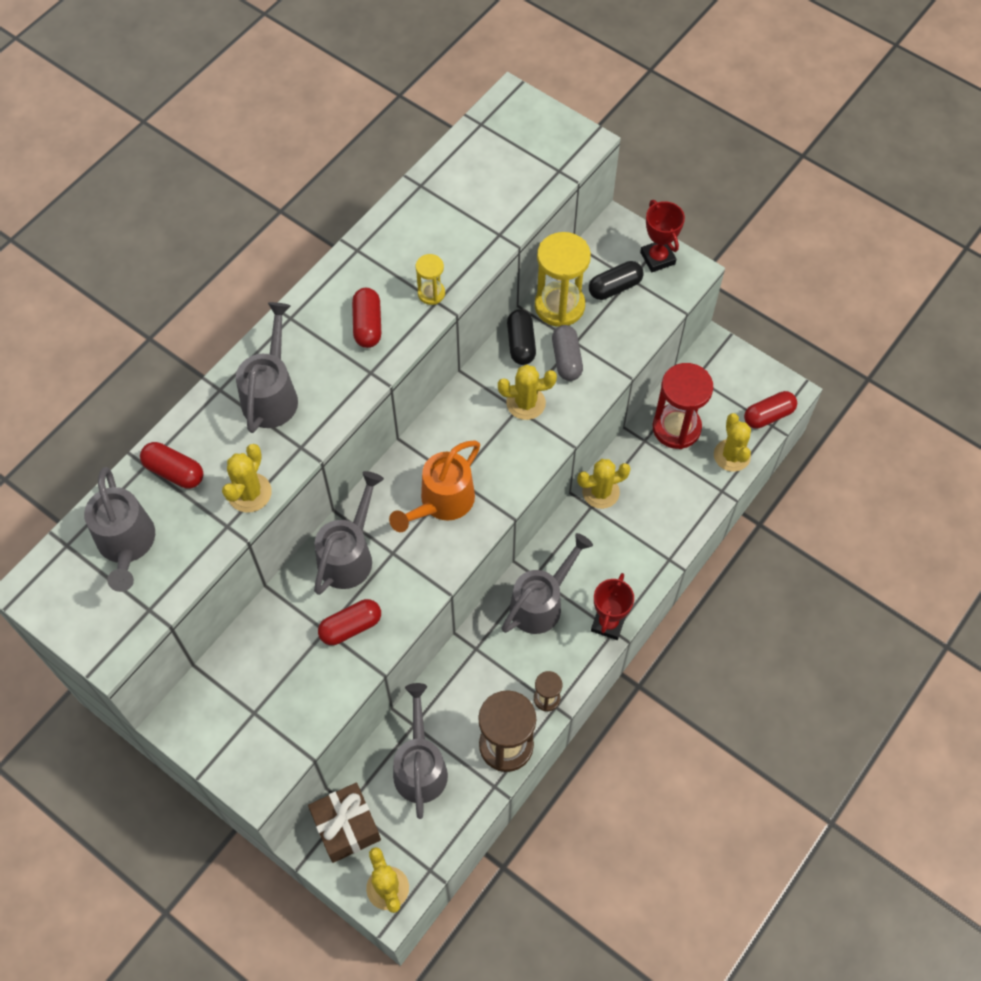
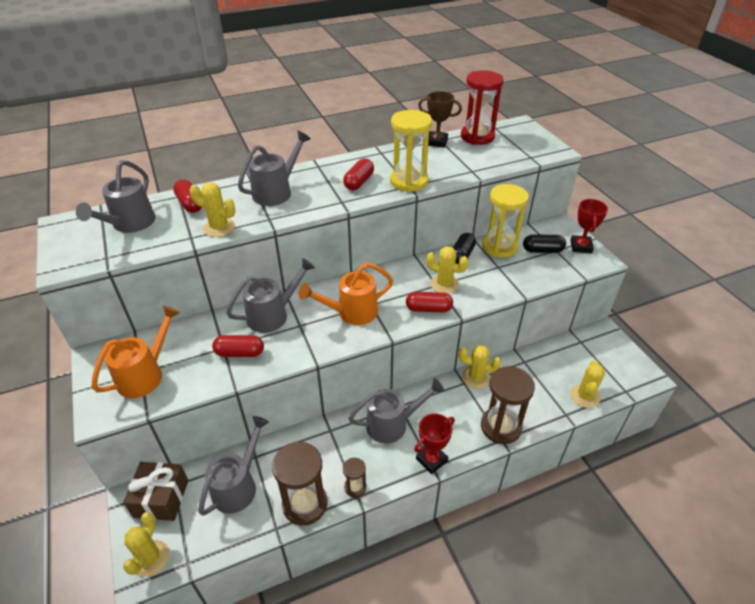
camera: 30 degrees right, 20 degrees down
yellow cactus [222,444,272,513] -> yellow cactus turned 60 degrees clockwise [190,182,235,237]
yellow hourglass [416,254,445,305] -> yellow hourglass [390,110,432,192], size x2.00
grey capsule [552,325,583,381] -> none
red hourglass [653,363,713,449] -> red hourglass moved to [461,70,504,145]
red capsule [744,391,797,429] -> red capsule moved to [406,292,453,312]
none -> orange watering can [92,306,180,398]
none -> brown trophy [418,91,462,148]
none -> brown hourglass [481,366,535,444]

